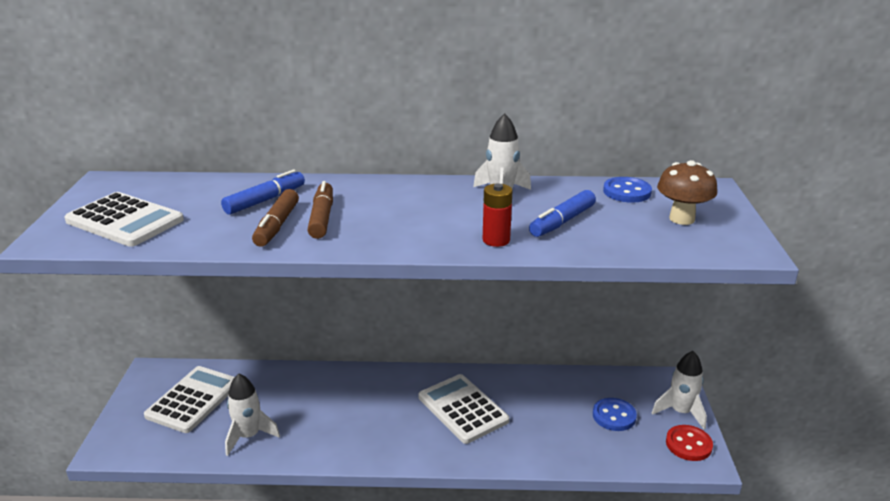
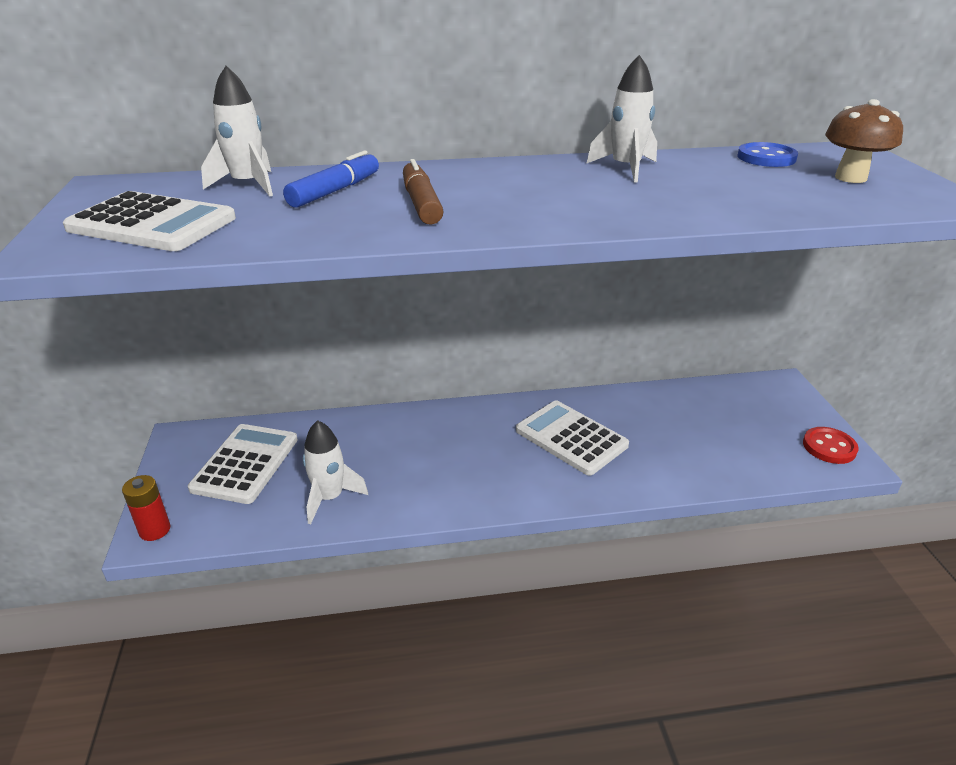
camera: 10 degrees left, 5 degrees up
brown marker [252,189,299,247] -> none
red battery [483,184,513,247] -> red battery moved to [122,475,170,541]
blue marker [529,190,596,237] -> none
blue button [593,398,637,431] -> none
white rocket [652,351,707,430] -> white rocket moved to [201,66,273,197]

